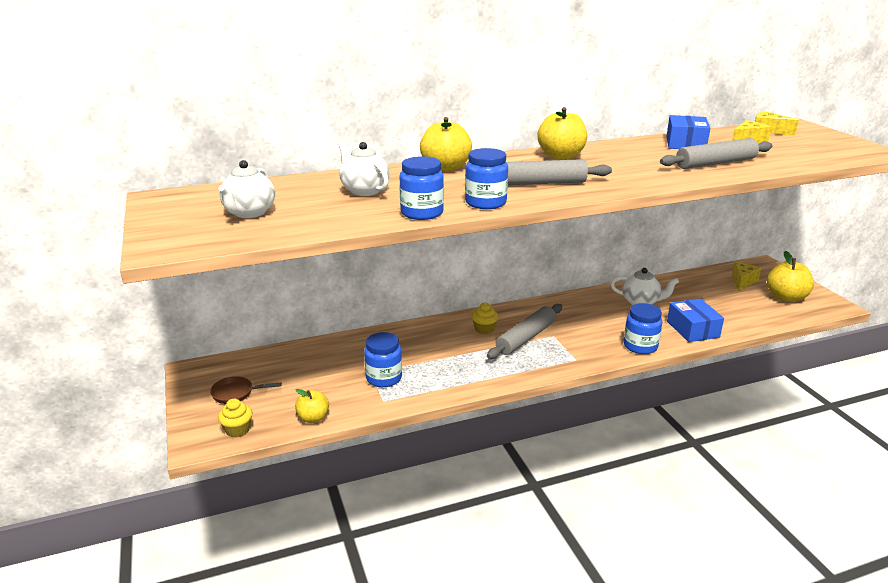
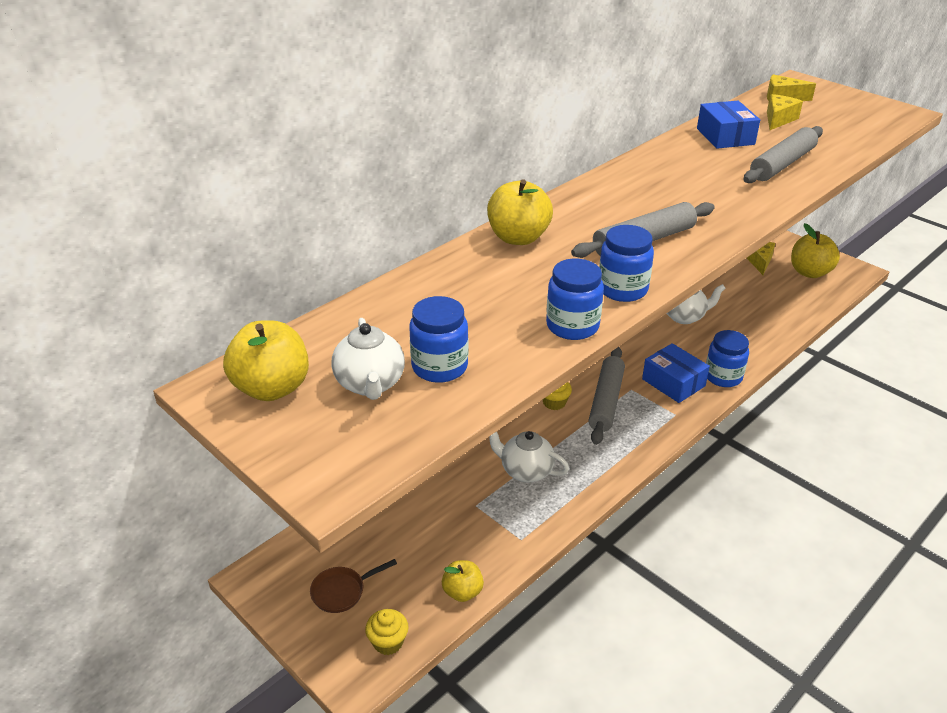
camera: 25 degrees left, 10 degrees up
white teapot [338,142,390,196] -> white teapot moved to [489,431,569,483]
blue jar [364,332,402,387] -> blue jar moved to [409,296,468,383]
yellow apple [537,107,587,160] -> yellow apple moved to [223,320,309,401]
blue box [667,298,724,342] -> blue box moved to [642,343,710,403]

